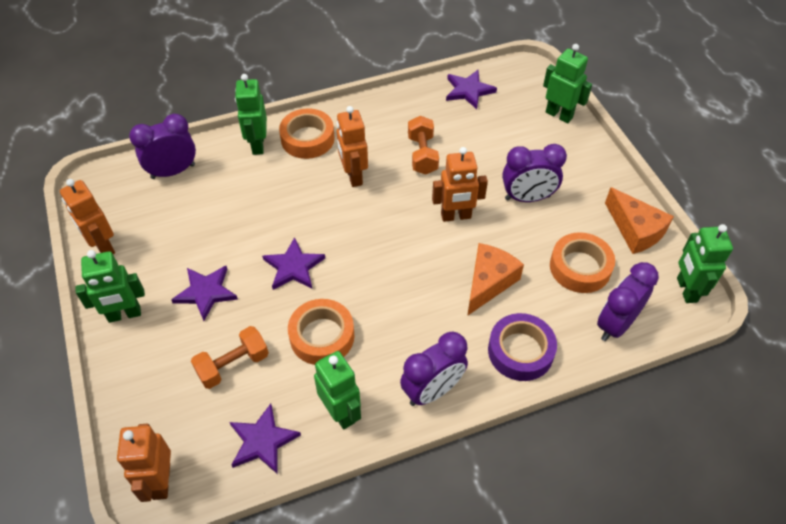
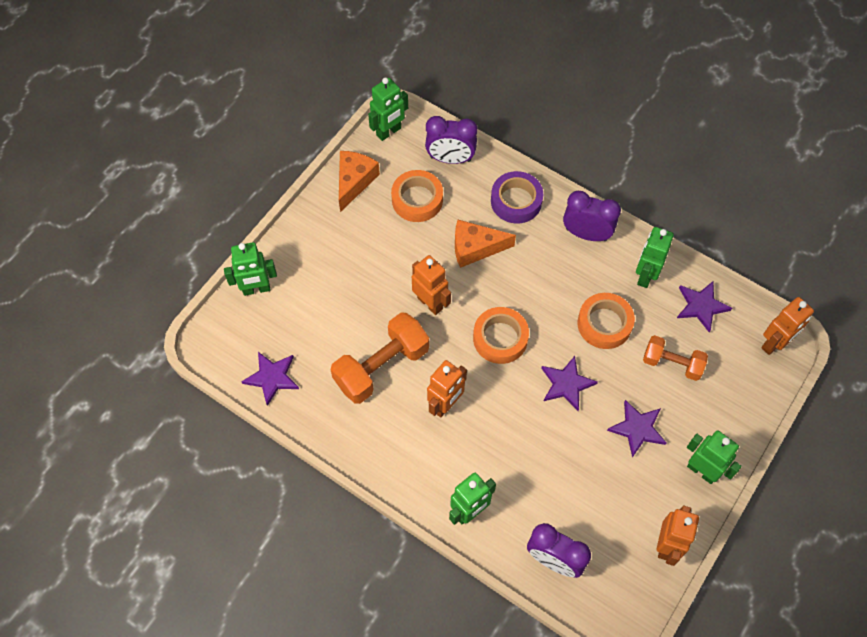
camera: 125 degrees left, 10 degrees up
orange tape [279,109,335,159] -> orange tape moved to [473,307,529,364]
orange dumbbell [408,116,439,175] -> orange dumbbell [330,312,429,404], size x1.63
purple clock [502,144,567,202] -> none
green robot [543,44,592,123] -> green robot turned 105 degrees counterclockwise [224,242,277,296]

